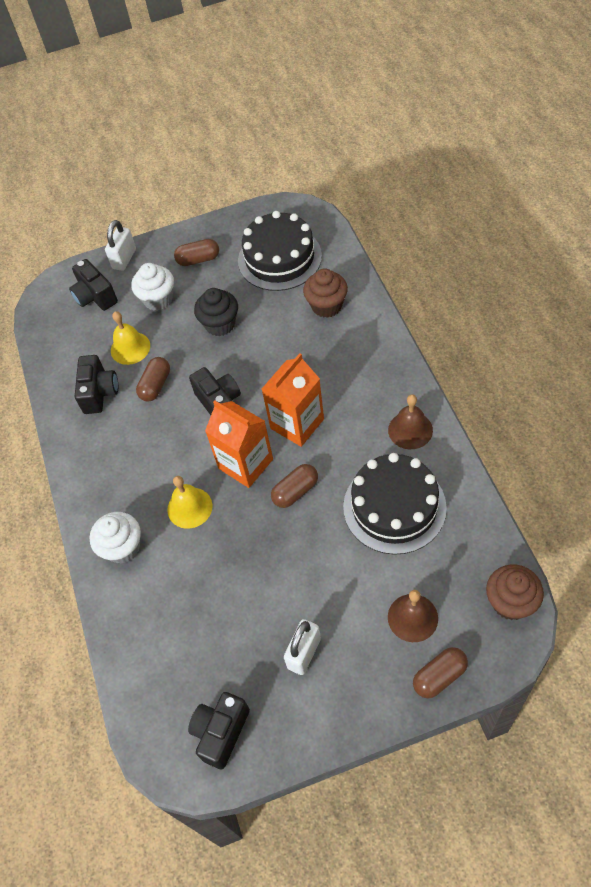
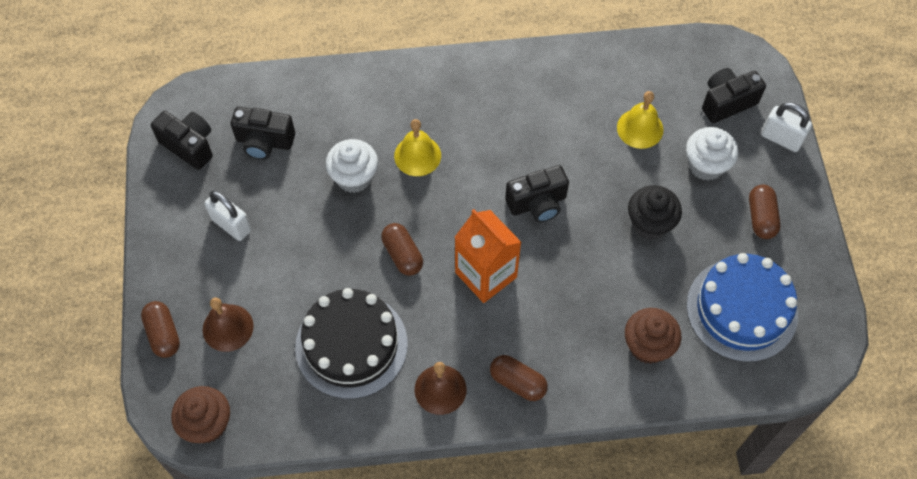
camera: 95 degrees right, 5 degrees up
black camera [75,355,118,414] -> black camera moved to [231,107,295,160]
white cupcake [89,512,141,564] -> white cupcake moved to [325,139,378,193]
brown capsule [136,357,170,402] -> brown capsule moved to [490,355,548,401]
orange carton [205,401,273,488] -> none
black cake [238,211,322,291] -> blue cake [686,253,798,362]

